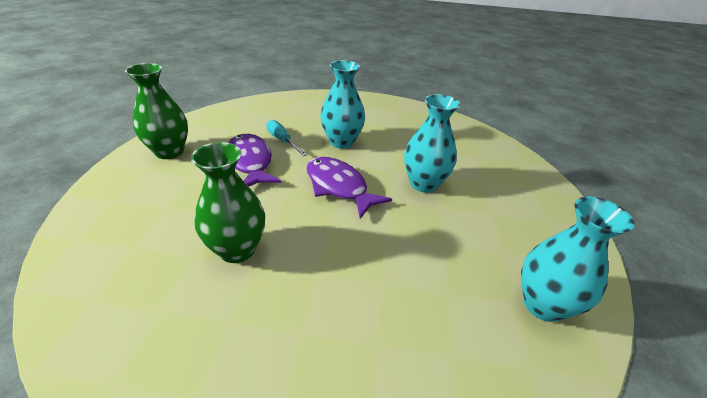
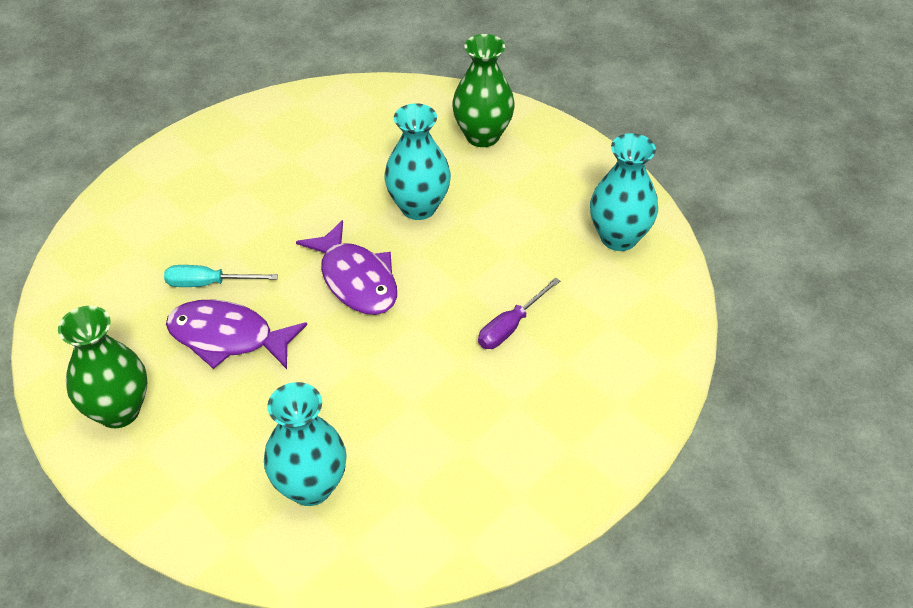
camera: 50 degrees left, 10 degrees up
green vase [191,142,265,263] -> green vase moved to [452,34,515,147]
purple fish [307,157,392,219] -> purple fish turned 120 degrees counterclockwise [296,220,397,315]
turquoise vase [320,60,365,149] -> turquoise vase moved to [264,382,347,506]
none -> purple screwdriver [478,277,560,349]

